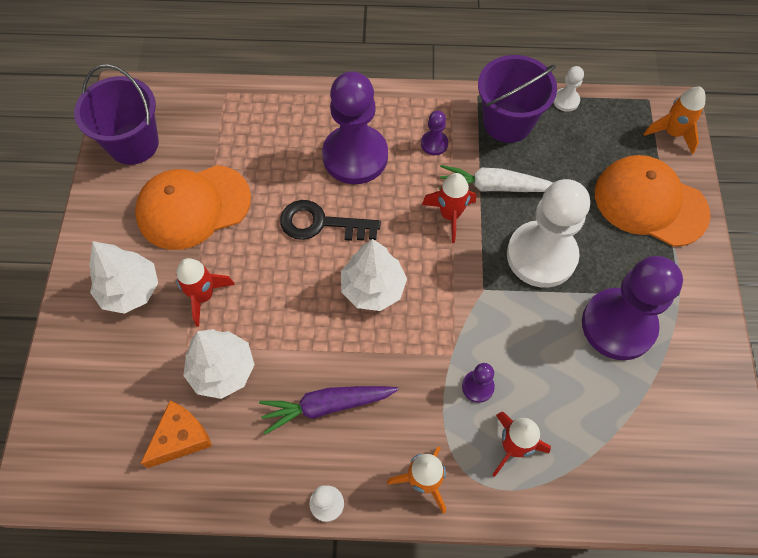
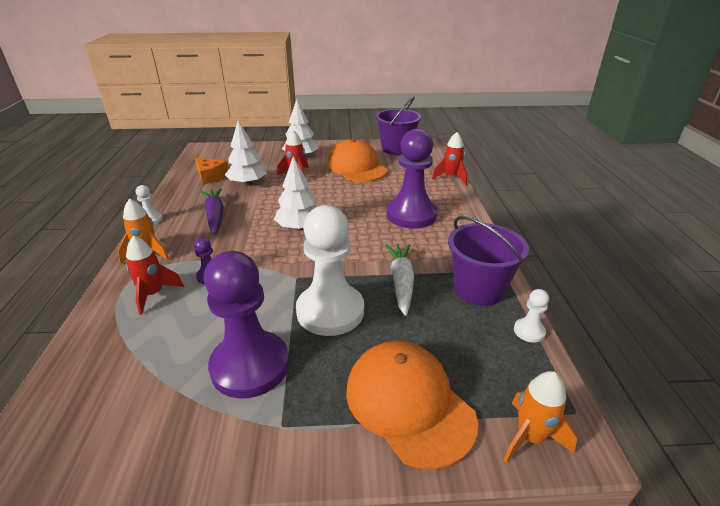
camera: 85 degrees right, 30 degrees down
black key [280,200,381,241] -> none
purple pawn [421,111,448,155] -> none
red rocket [422,173,476,243] -> red rocket moved to [432,132,467,185]
orange cap [595,155,711,247] -> orange cap turned 60 degrees counterclockwise [346,341,478,470]

